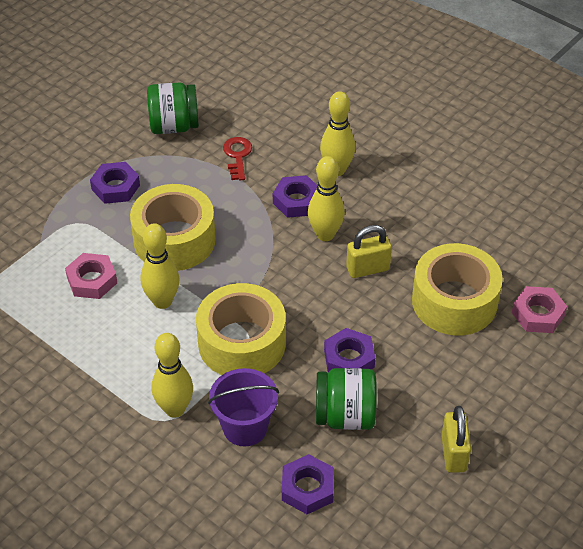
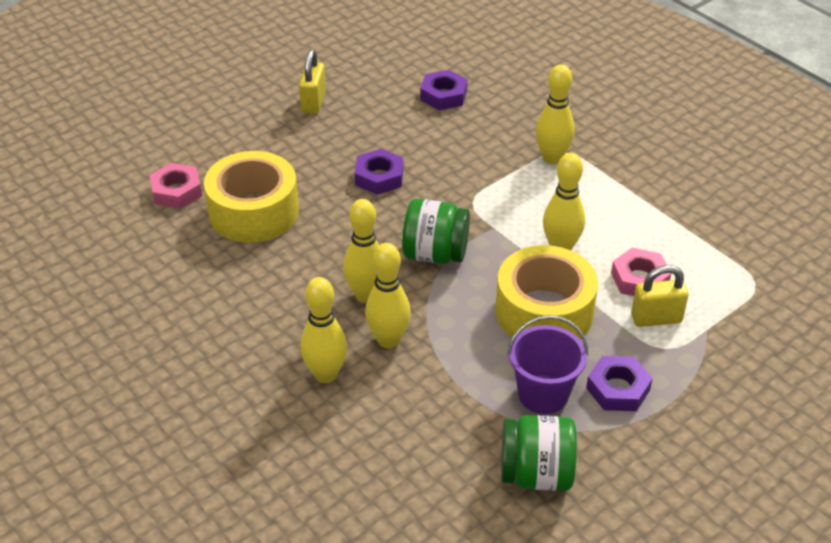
camera: 170 degrees left, 5 degrees down
yellow tape [196,283,286,375] -> none
purple bucket [208,368,279,447] -> purple bucket moved to [507,315,588,414]
red key [223,137,252,180] -> none
purple nut [273,175,317,218] -> yellow bowling pin [365,243,411,348]
green jar [316,368,377,430] -> green jar moved to [402,199,470,264]
yellow padlock [346,225,392,278] -> yellow padlock moved to [631,265,688,327]

